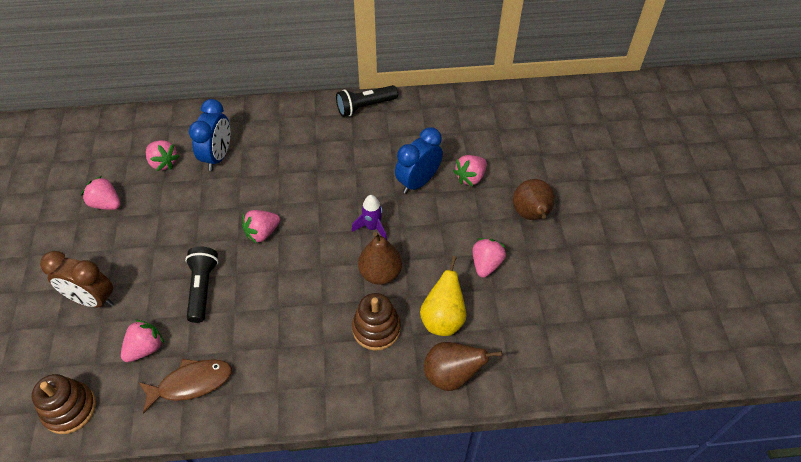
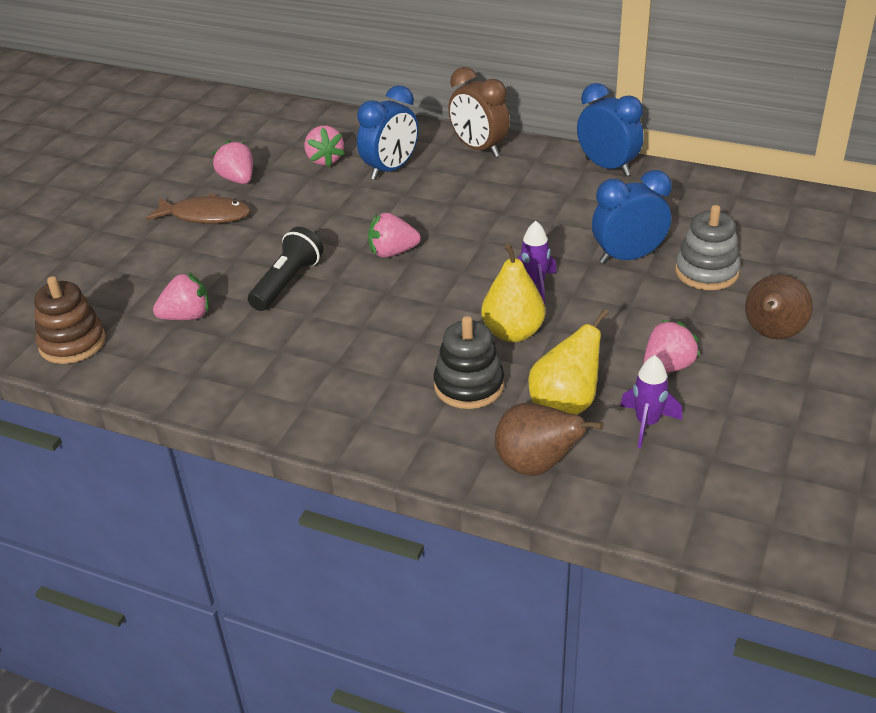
camera: 30 degrees right, 15 degrees down
brown clock [40,251,114,307] -> brown clock moved to [448,67,510,157]
brown fish [138,359,232,414] -> brown fish moved to [146,193,251,224]
black flashlight [336,85,398,117] -> blue clock [577,83,644,176]
brown stacking toy [352,293,401,351] -> black stacking toy [433,316,504,409]
brown pear [358,232,402,285] -> yellow pear [481,244,545,342]
pink strawberry [453,155,487,186] -> grey stacking toy [675,205,741,290]
none -> purple rocket [620,355,682,448]

